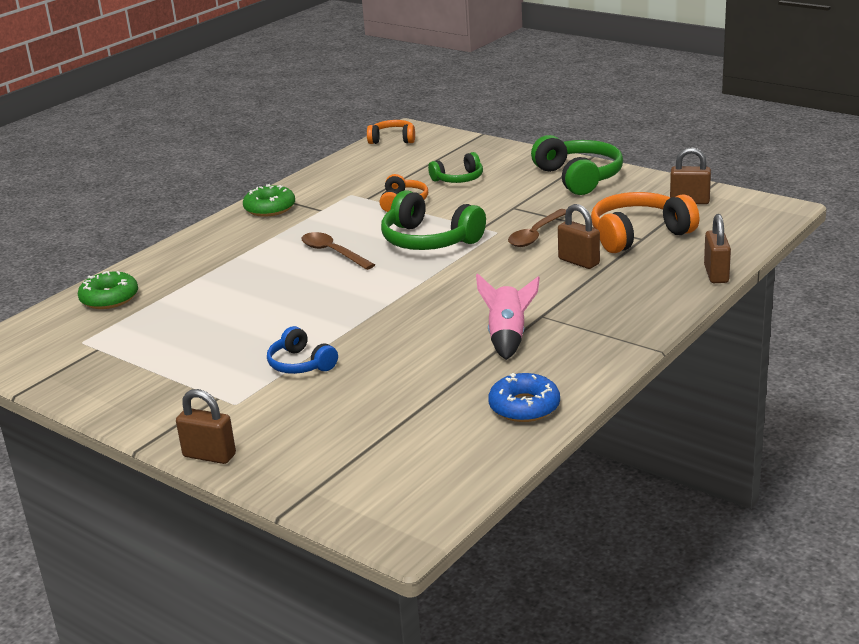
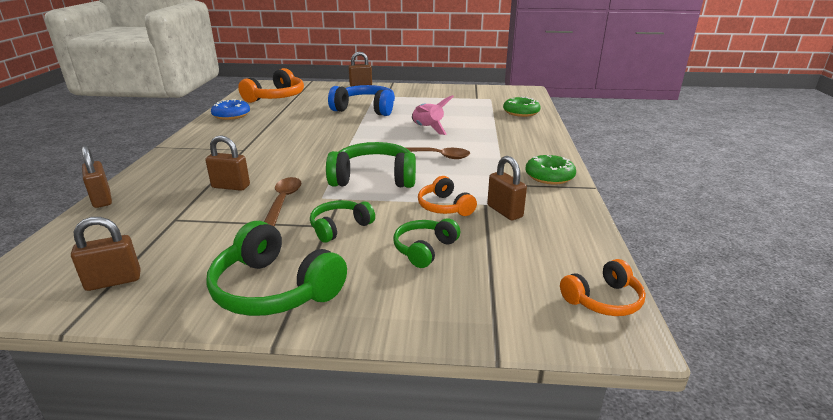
camera: 145 degrees right, 0 degrees up
blue headphones [267,326,338,374] -> blue headphones [328,85,395,116], size x1.71
pink rocket [476,273,540,360] -> pink rocket moved to [412,95,454,135]
orange headphones [591,192,699,253] -> orange headphones moved to [238,68,304,103]
none -> green headphones [310,200,375,243]
none -> brown padlock [487,156,527,220]

